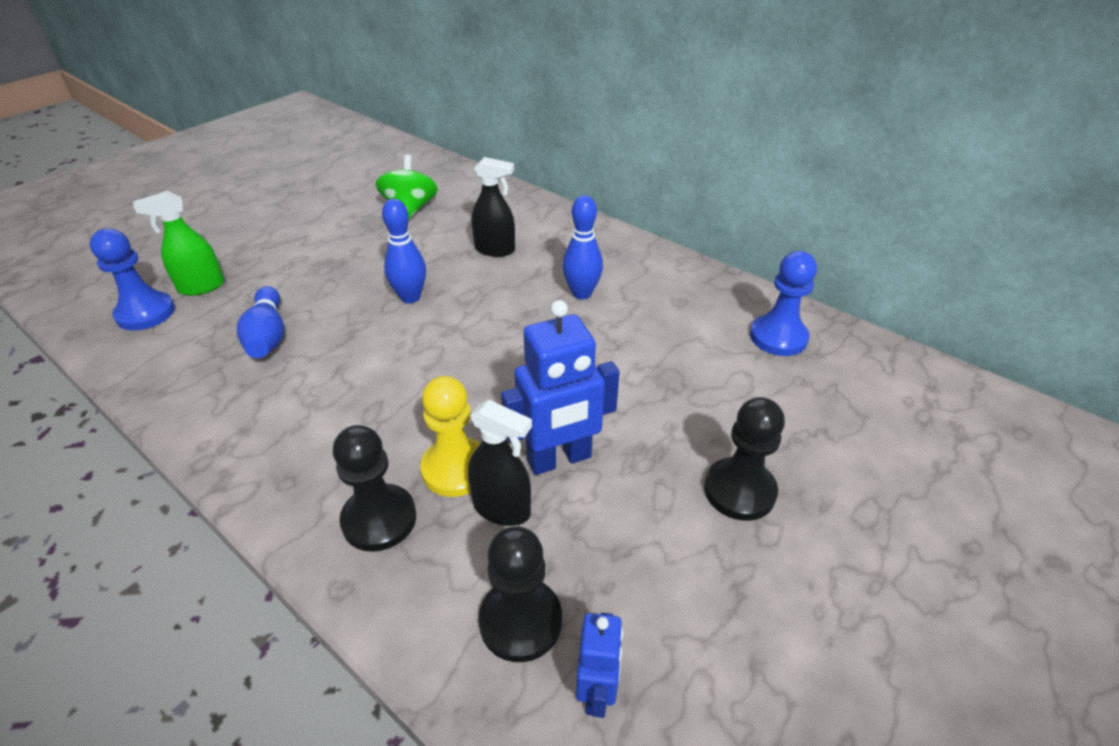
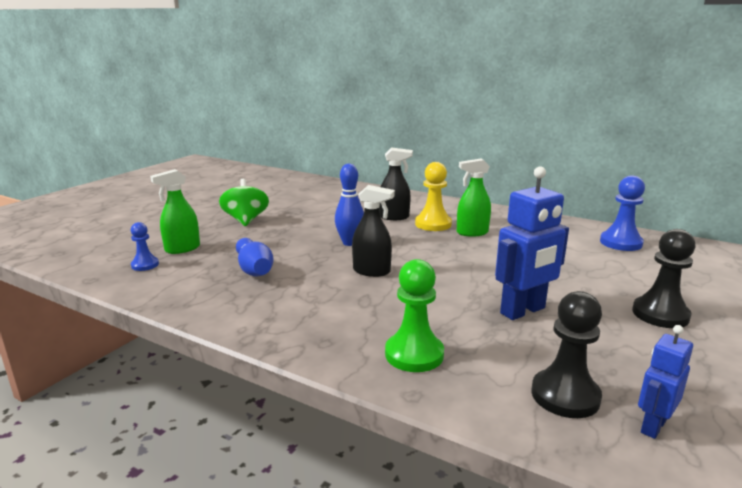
camera: 10 degrees left, 20 degrees down
blue pawn [90,228,175,330] -> blue pawn [131,222,159,271], size x0.60
black pawn [333,425,416,552] -> green pawn [385,259,444,372]
green spinning top [375,154,438,219] -> green spinning top moved to [219,179,269,226]
yellow pawn [420,376,481,497] -> yellow pawn moved to [415,162,452,231]
black spray bottle [468,400,532,526] -> black spray bottle moved to [352,185,395,277]
blue bowling pin [562,195,603,299] -> green spray bottle [457,158,491,237]
blue robot [576,613,623,718] -> blue robot turned 135 degrees counterclockwise [638,325,693,439]

